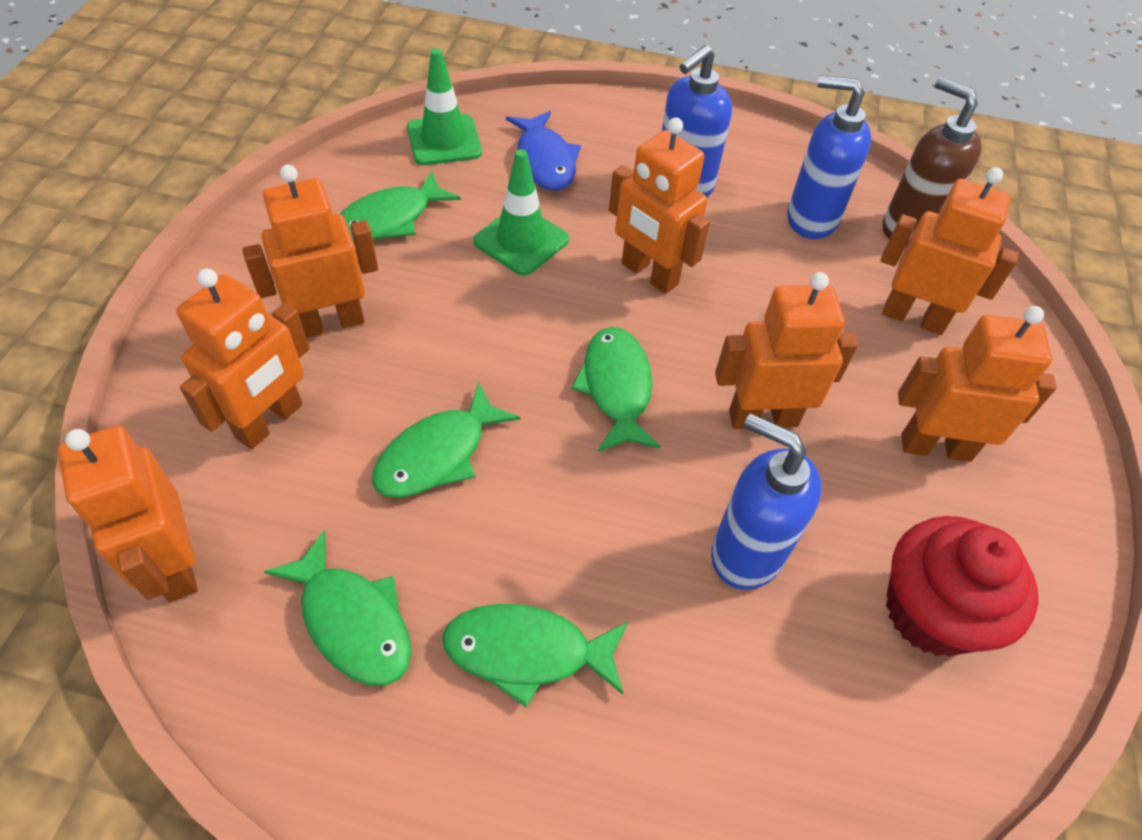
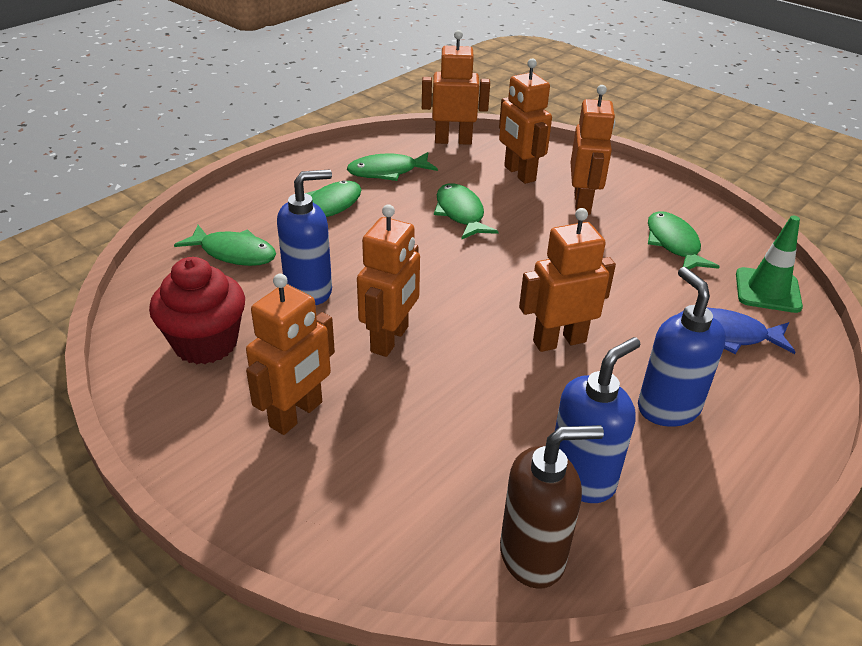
camera: 120 degrees right, 15 degrees down
green traffic cone [473,149,569,276] -> none
green fish [571,327,661,452] -> green fish moved to [174,225,276,266]
orange robot [880,167,1019,335] -> none

